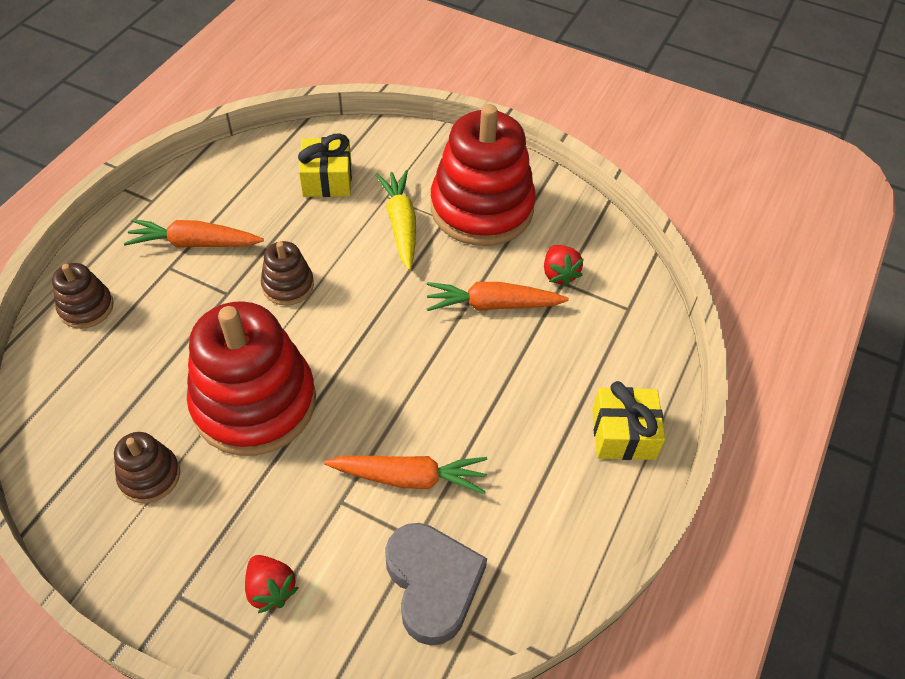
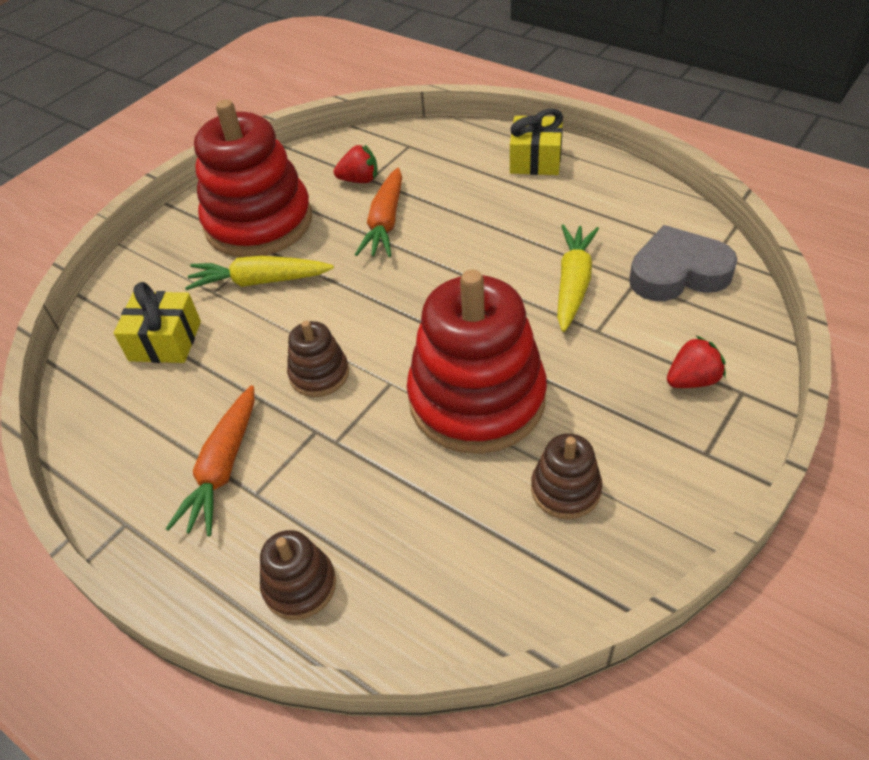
camera: 75 degrees left, 5 degrees down
orange carrot [324,456,487,495] -> yellow carrot [557,225,599,332]

